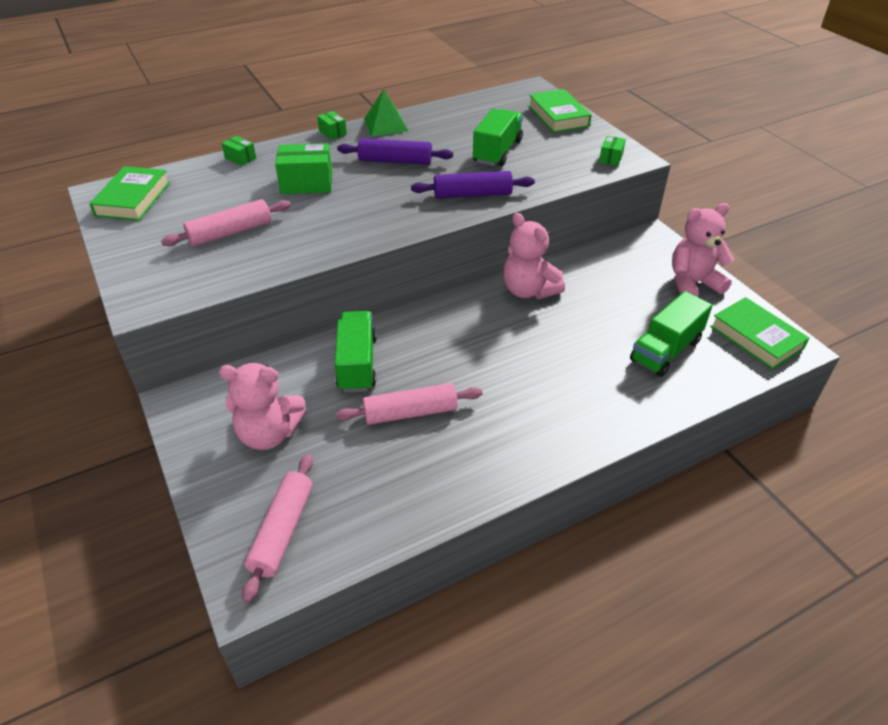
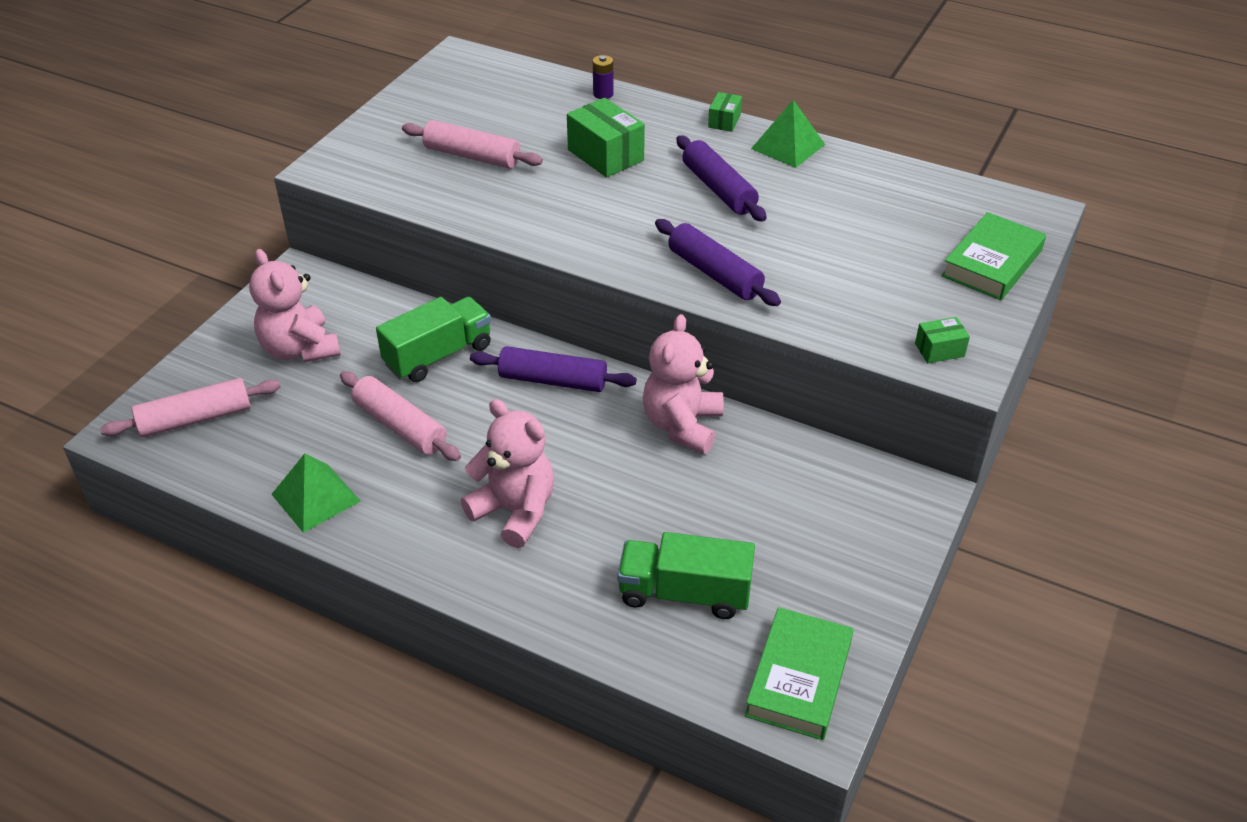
camera: 55 degrees right, 0 degrees up
green book [89,166,170,221] -> none
green box [222,136,256,166] -> purple battery [593,55,614,99]
green truck [473,109,523,166] -> none
pink teddy bear [672,203,735,297] -> pink teddy bear moved to [461,399,554,548]
none -> green pyramid [271,453,360,533]
none -> purple rolling pin [470,346,637,392]

